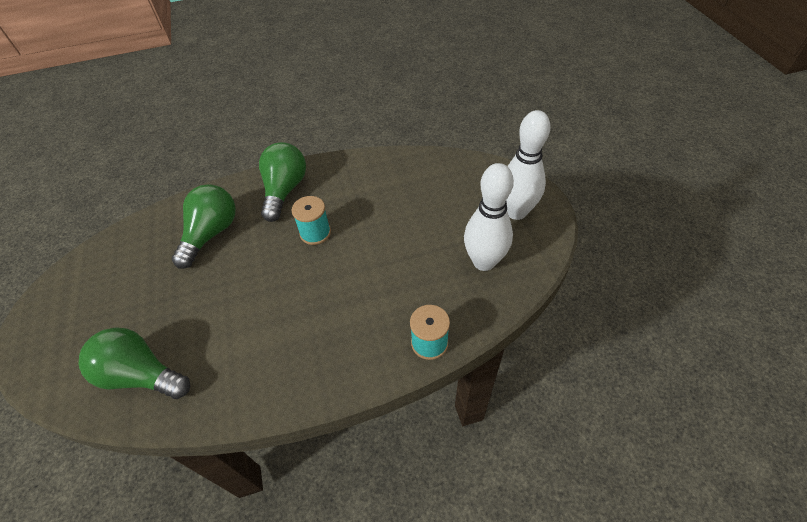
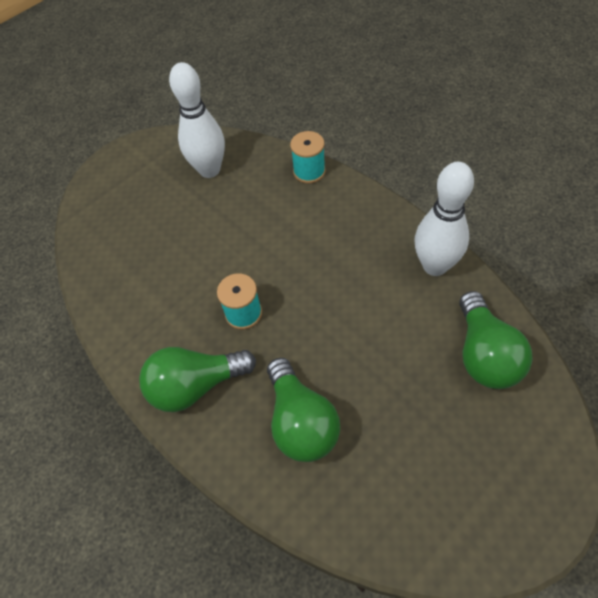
camera: 115 degrees left, 5 degrees up
green light bulb [172,184,236,269] -> green light bulb turned 105 degrees counterclockwise [267,358,340,462]
white bowling pin [506,110,550,220] -> white bowling pin moved to [415,162,474,276]

